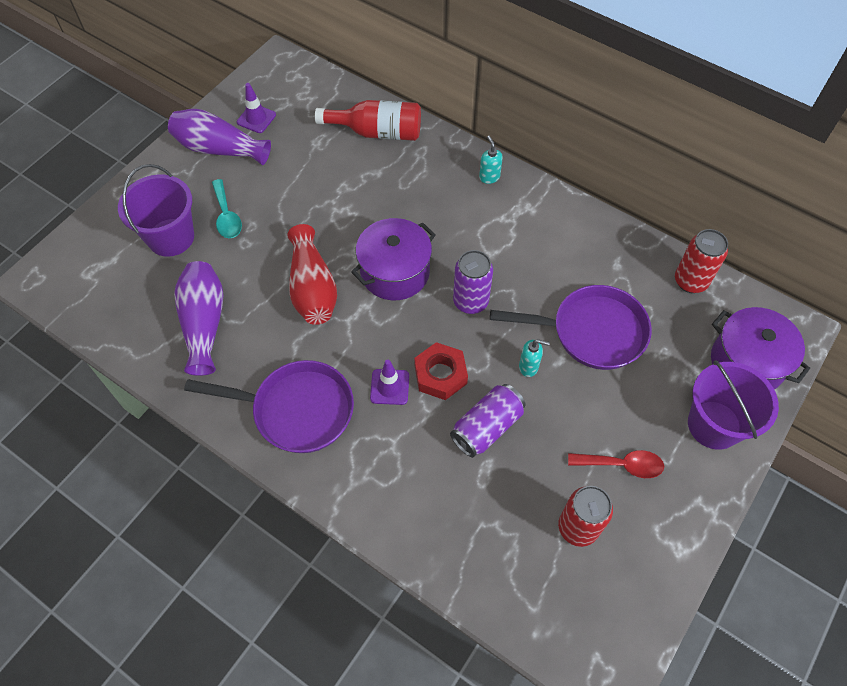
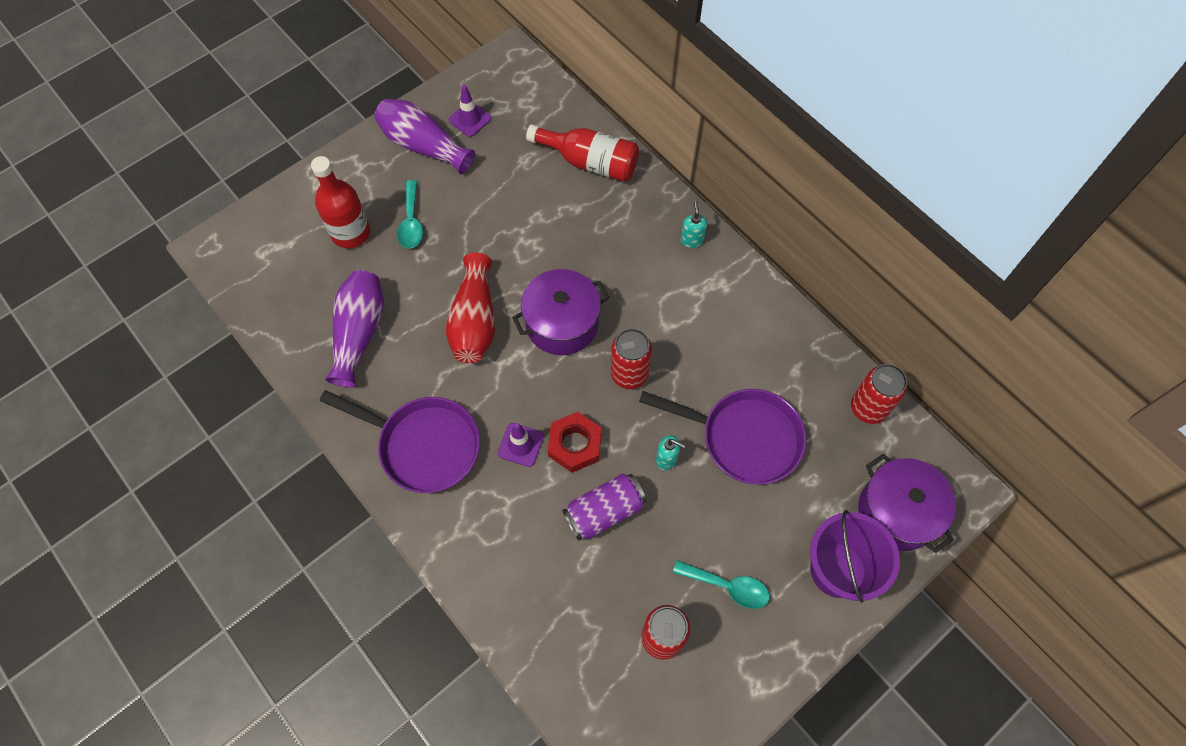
camera: 15 degrees right, 5 degrees up
purple bucket [118,164,194,257] -> red bottle [311,156,370,248]
purple can [453,250,493,314] -> red can [611,328,652,389]
red spoon [568,450,664,478] -> turquoise spoon [673,560,770,609]

